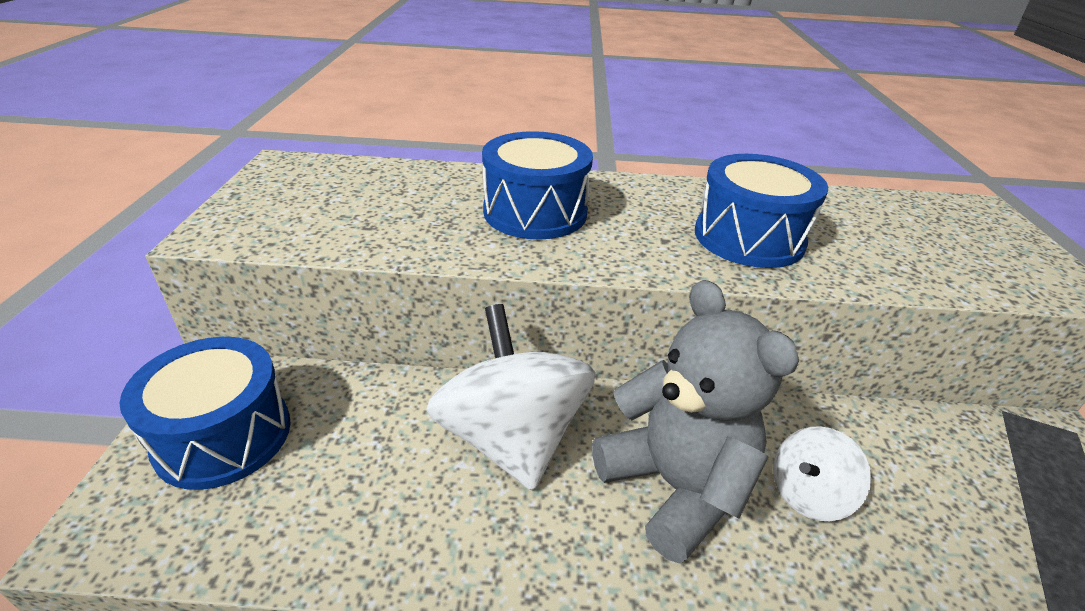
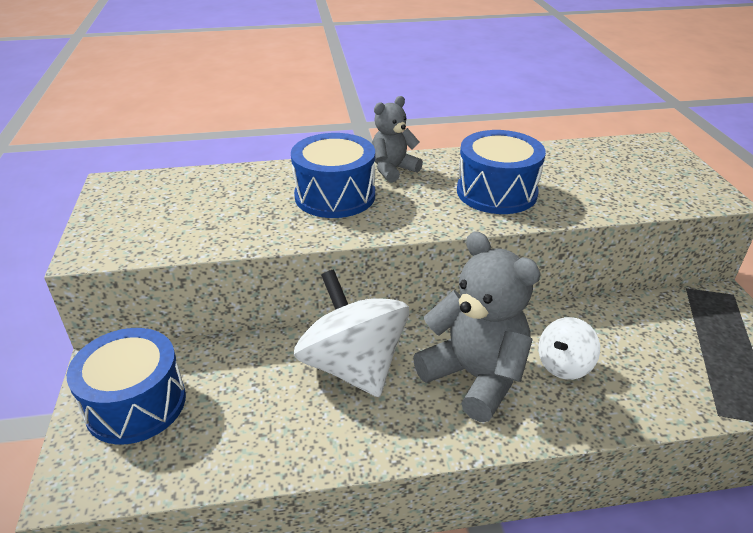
camera: 10 degrees left, 0 degrees up
none -> grey teddy bear [372,96,423,182]

